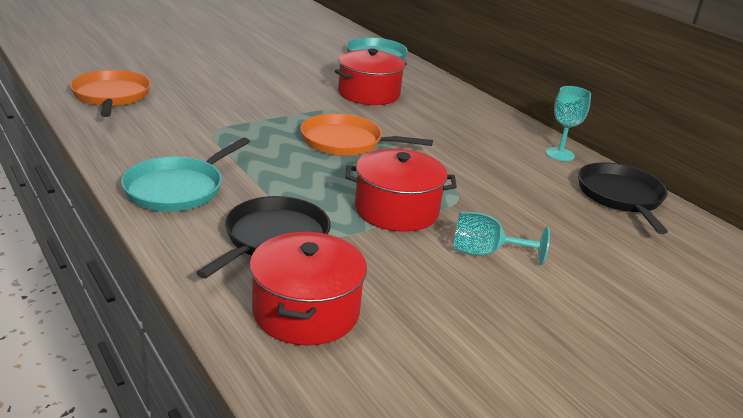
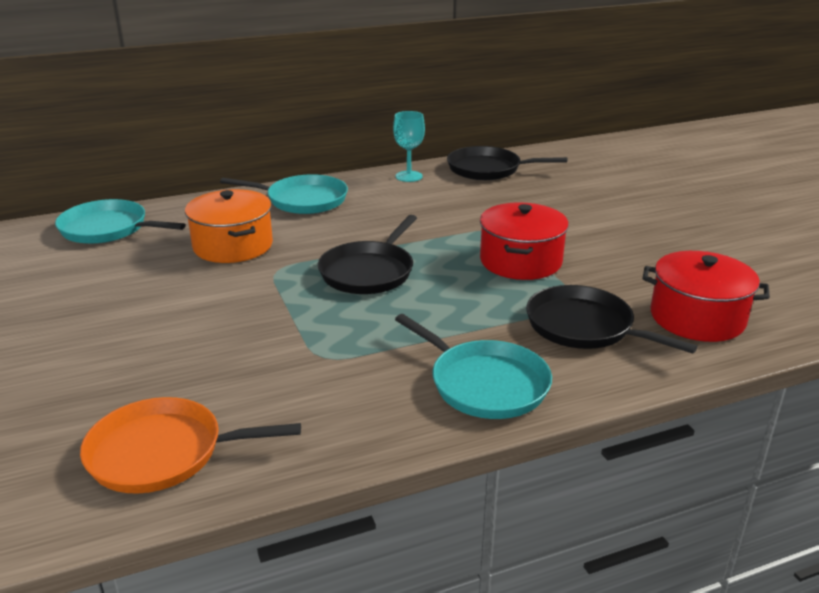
camera: 75 degrees left, 0 degrees up
orange pan [300,113,433,156] -> black pan [318,215,417,294]
red pot [335,49,407,105] -> orange pot [185,189,273,263]
turquoise goblet [453,212,550,265] -> none
none -> turquoise pan [220,174,348,214]

